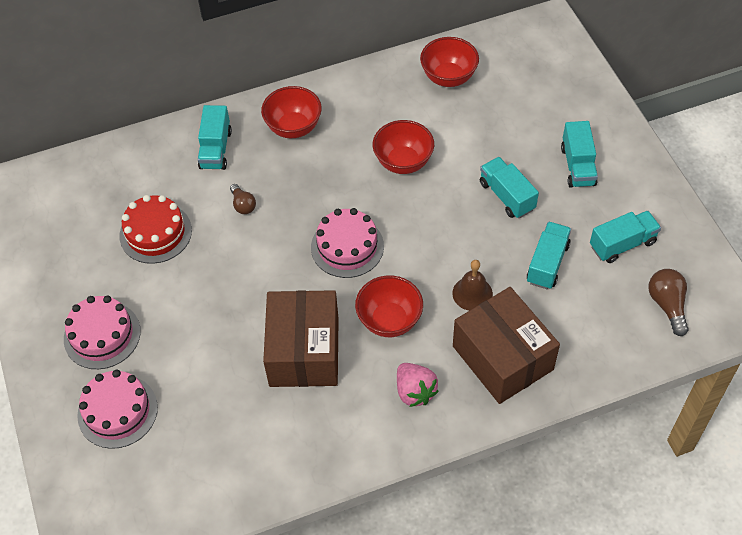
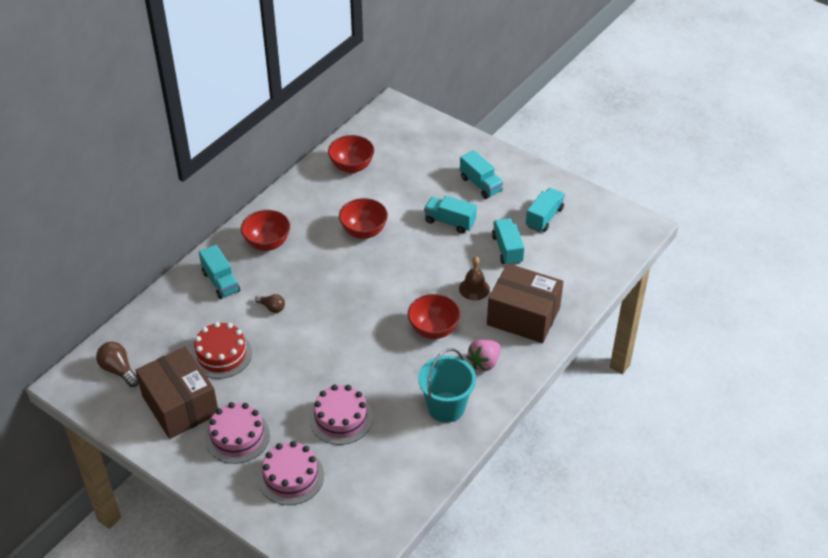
camera: 35 degrees left, 10 degrees down
brown box [263,290,339,387] -> brown box moved to [135,347,218,439]
pink cake [311,208,384,278] -> pink cake moved to [309,385,373,445]
pink strawberry [397,363,438,407] -> pink strawberry turned 105 degrees clockwise [467,339,501,371]
brown light bulb [648,269,689,336] -> brown light bulb moved to [96,342,139,387]
none -> turquoise bucket [418,348,476,423]

